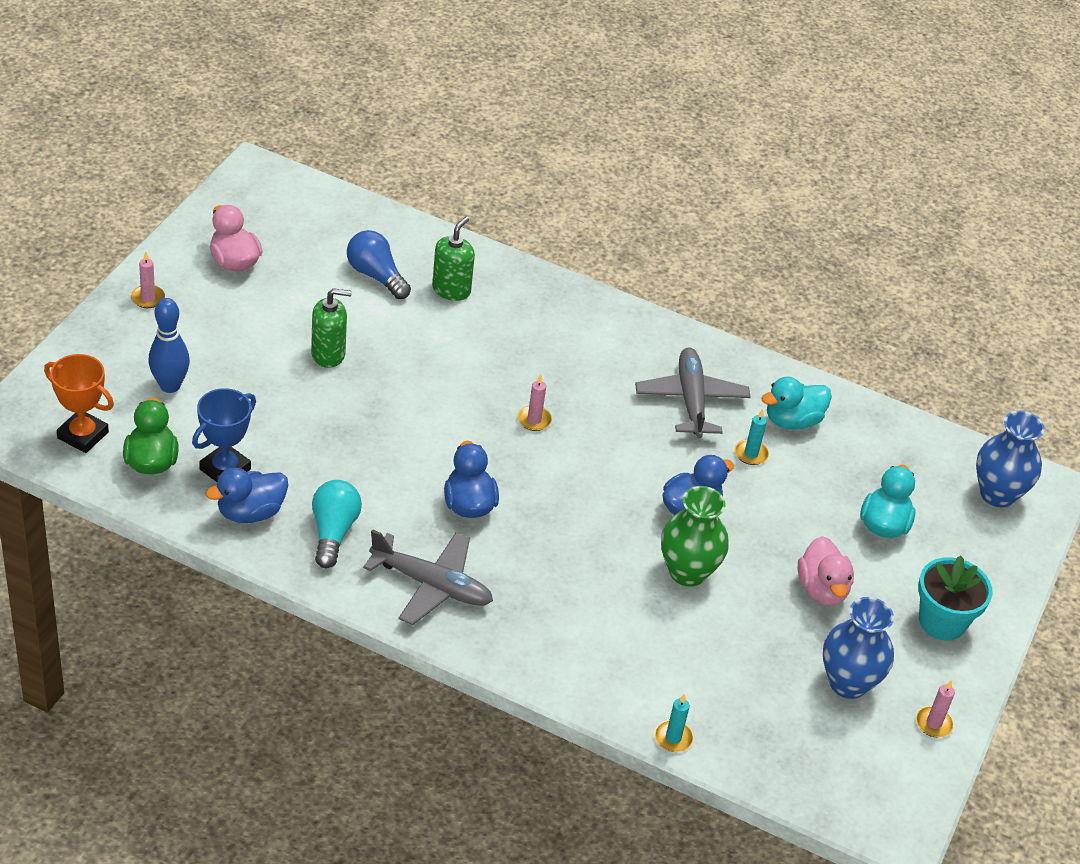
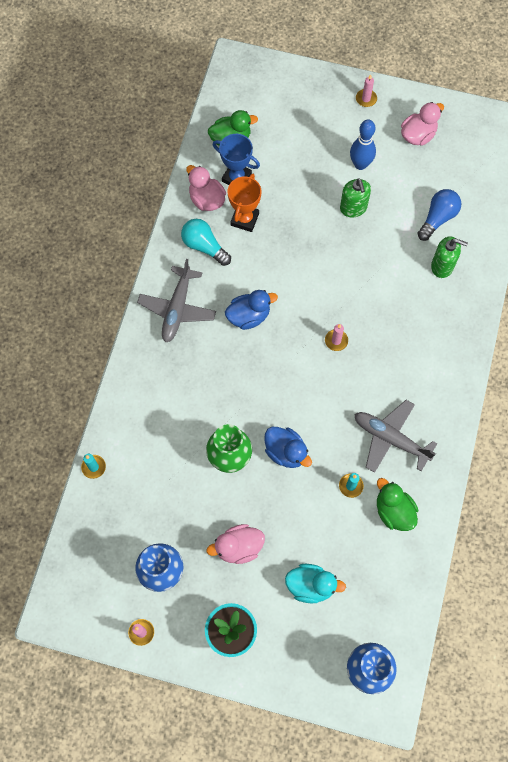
camera: 85 degrees right, 25 degrees up
orange trophy [44,354,114,453] -> orange trophy moved to [228,174,261,232]
blue bowling pin [149,298,190,393] -> blue bowling pin moved to [350,120,376,170]
blue duck [205,467,288,523] -> pink duck [186,165,226,211]
turquoise light bulb [312,480,362,568] -> turquoise light bulb turned 135 degrees counterclockwise [181,219,231,266]
grey plane [635,347,750,438] -> grey plane turned 135 degrees counterclockwise [354,400,437,473]
turquoise duck [761,377,832,430] -> green duck [377,478,418,531]

